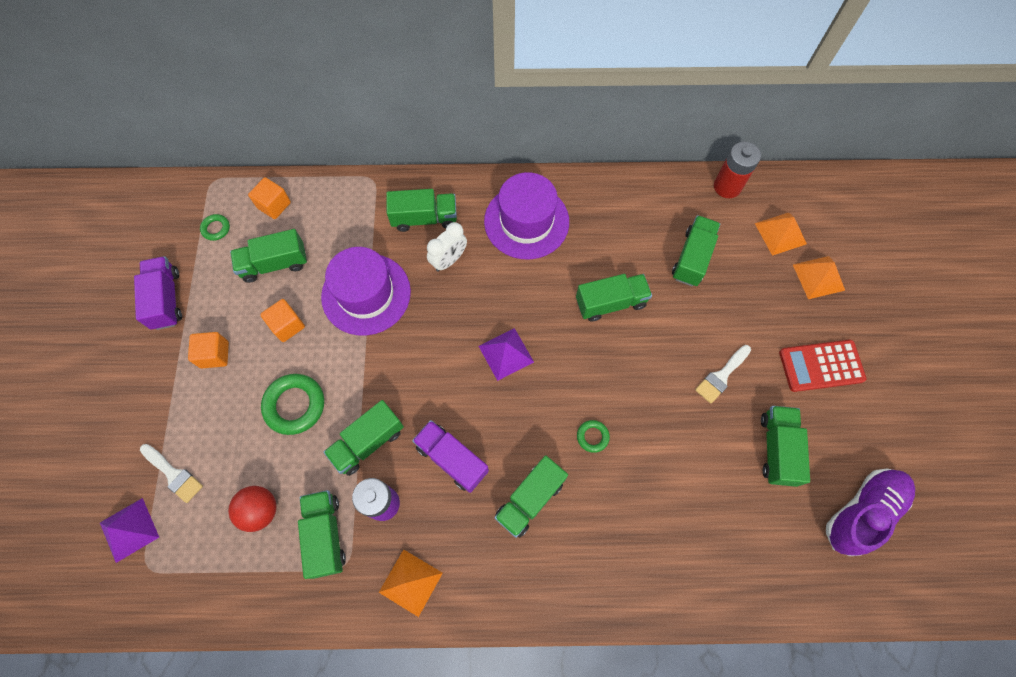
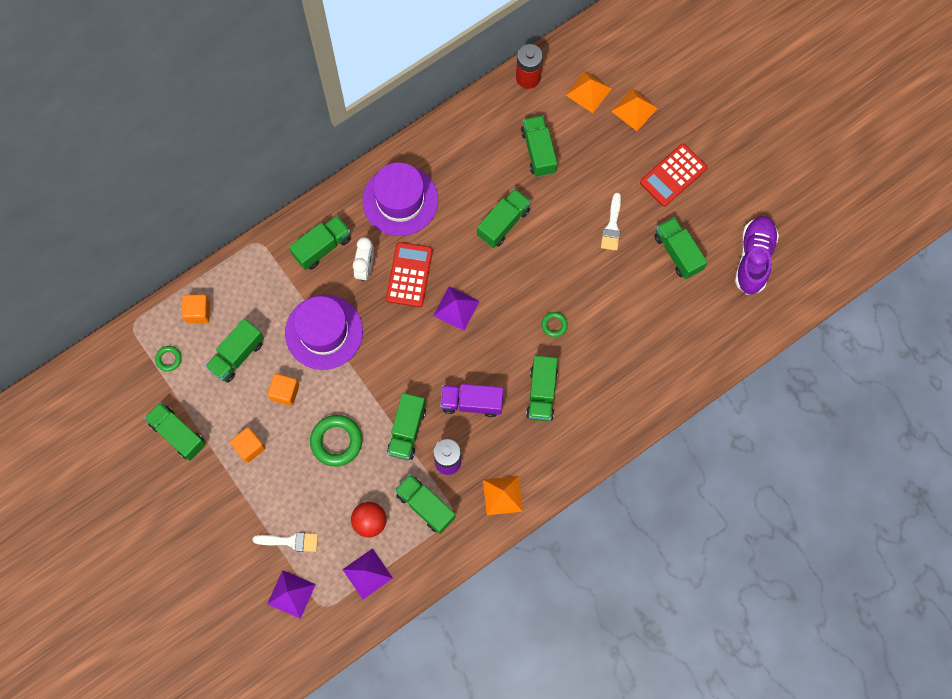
camera: 35 degrees left, 5 degrees up
purple truck [134,256,182,330] -> green truck [144,402,206,461]
none -> purple pyramid [342,548,393,599]
none -> red calculator [386,242,433,307]

